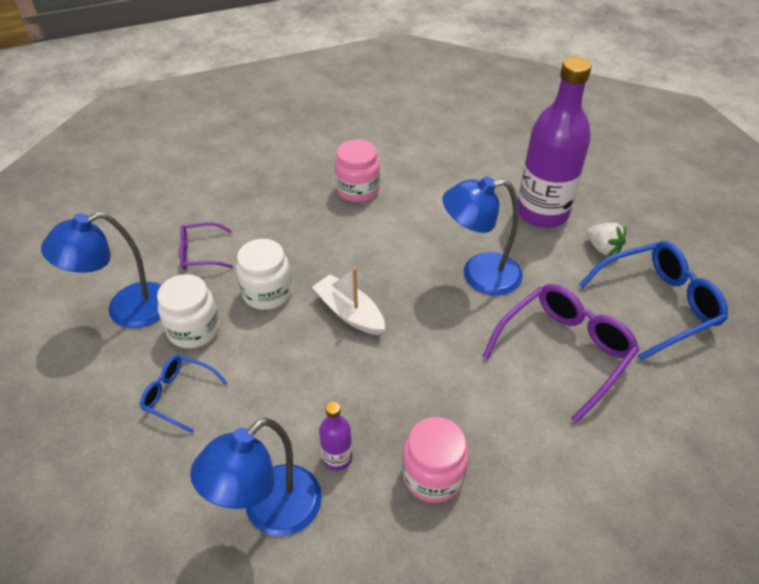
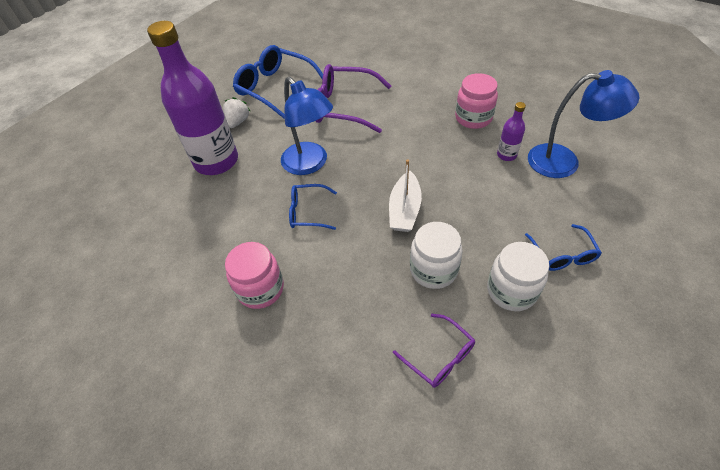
camera: 120 degrees left, 5 degrees up
blue lamp [41,212,161,328] -> none
none -> blue glasses [289,184,337,230]

